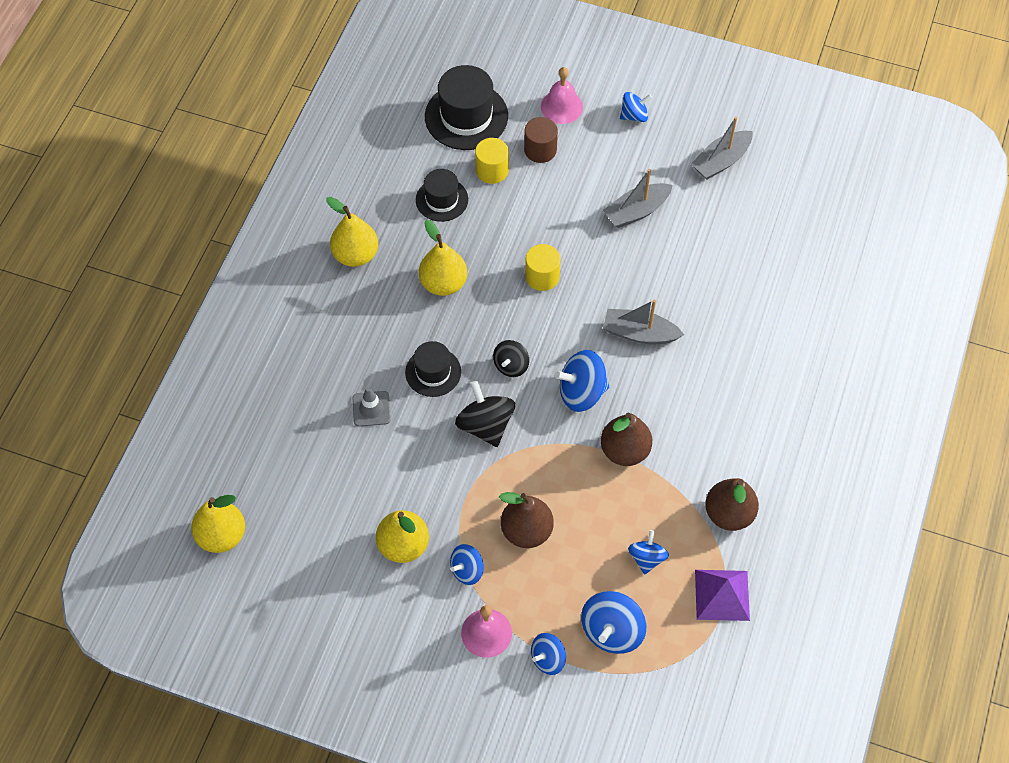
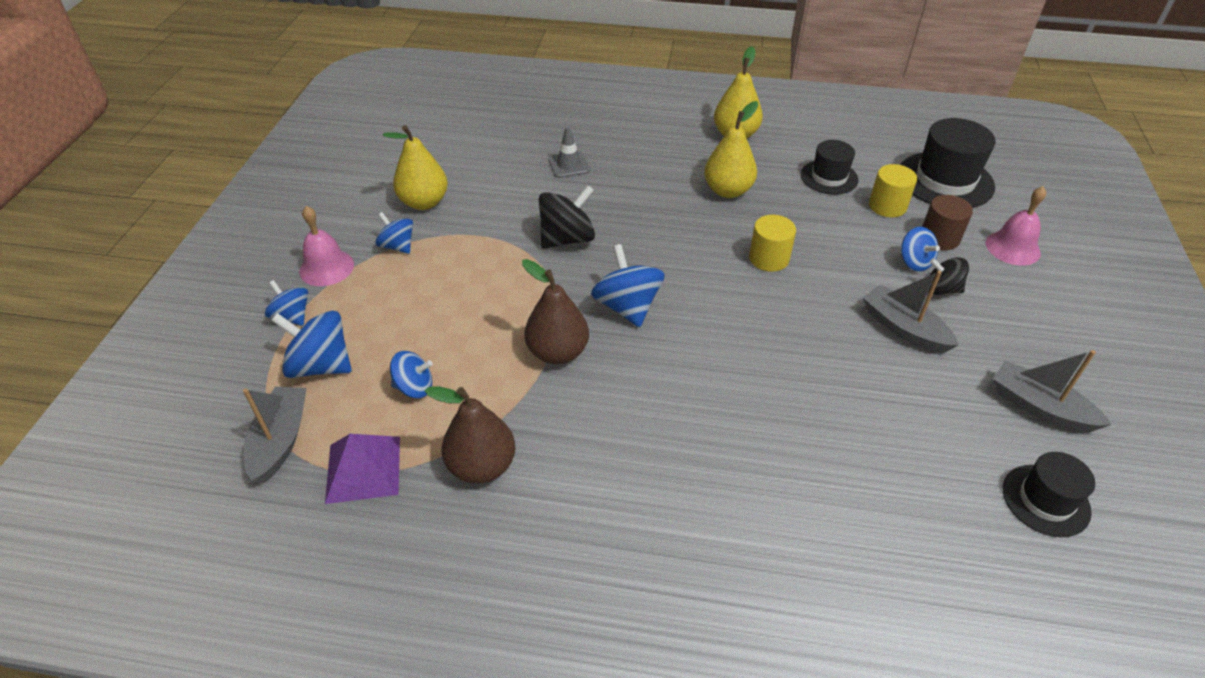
camera: 80 degrees right, 15 degrees down
yellow pear [191,495,245,553] -> none
black hat [405,341,461,397] -> black hat moved to [1003,452,1095,537]
black spinning top [493,340,529,377] -> black spinning top moved to [929,257,969,295]
brown pear [499,492,554,548] -> none
grey boat [603,299,684,344] -> grey boat moved to [243,387,307,484]
blue spinning top [620,92,652,122] -> blue spinning top moved to [901,227,940,271]

